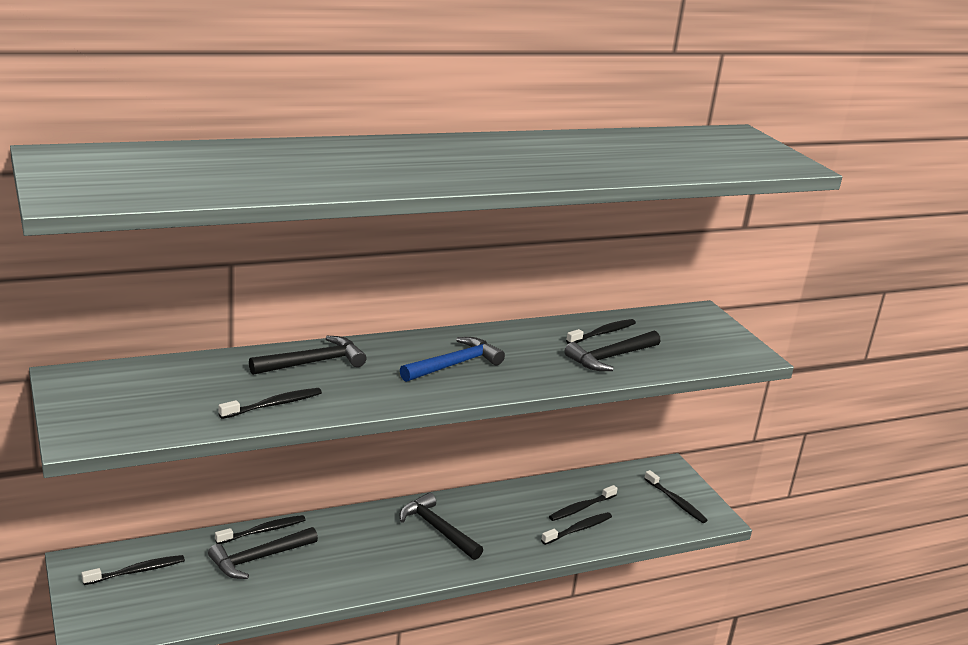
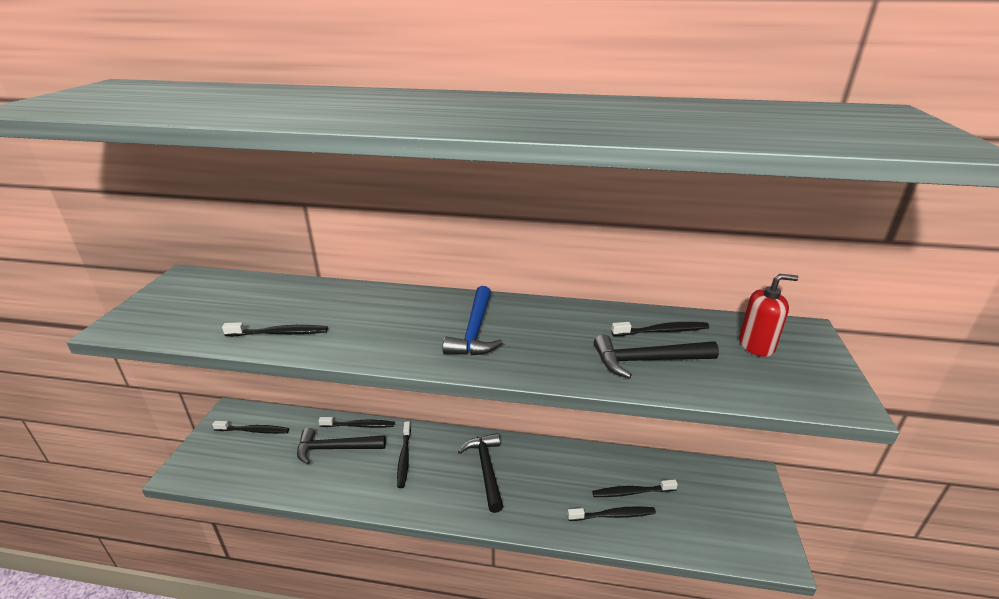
camera: 35 degrees right, 5 degrees up
black hammer [249,336,367,375] -> none
blue hammer [400,337,505,382] -> blue hammer turned 105 degrees clockwise [442,286,503,356]
black toothbrush [644,470,707,523] -> black toothbrush moved to [397,421,411,488]
none -> red soap dispenser [739,274,798,357]

